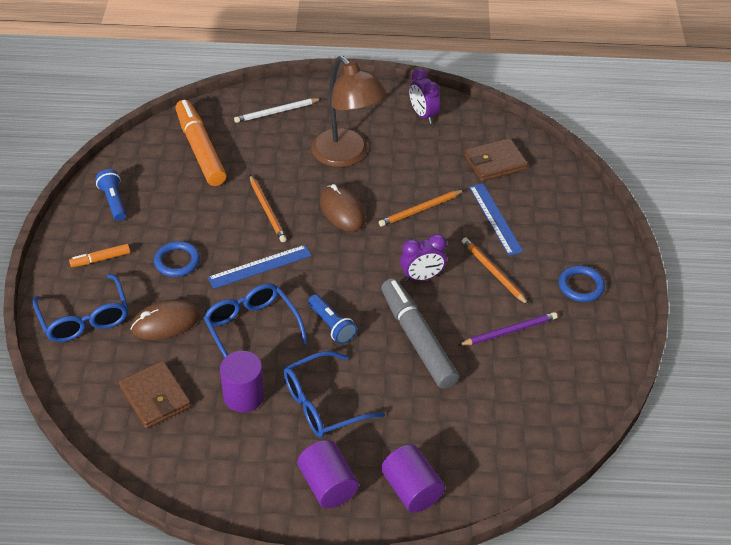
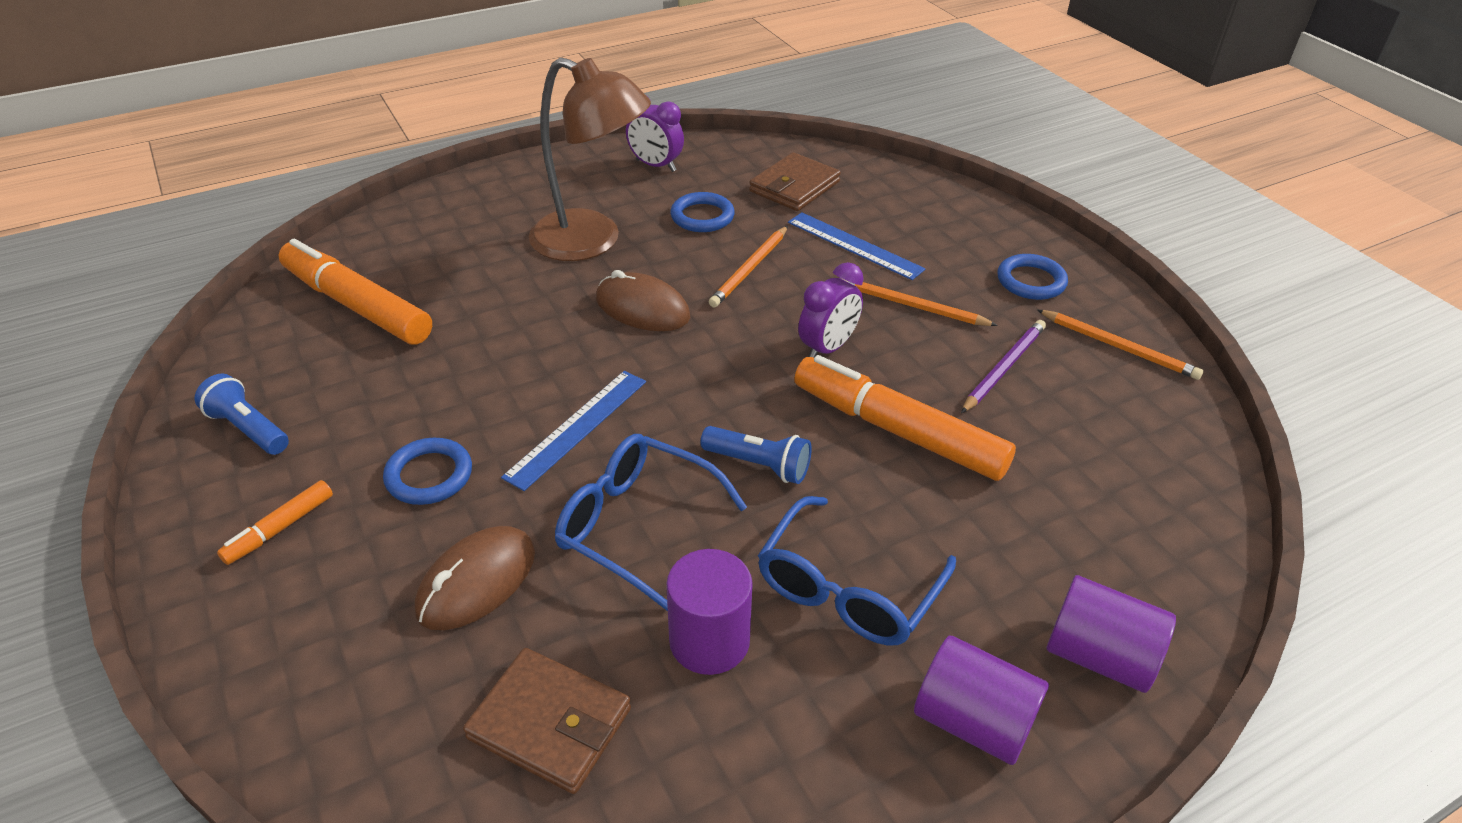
camera: 30 degrees left, 5 degrees down
blue glasses [33,274,128,342] -> none
white pencil [234,98,322,123] -> none
orange pencil [250,175,287,242] -> orange pencil moved to [1037,310,1203,380]
grey marker [381,278,459,389] -> orange marker [794,355,1016,481]
none -> blue ring [670,192,735,232]

